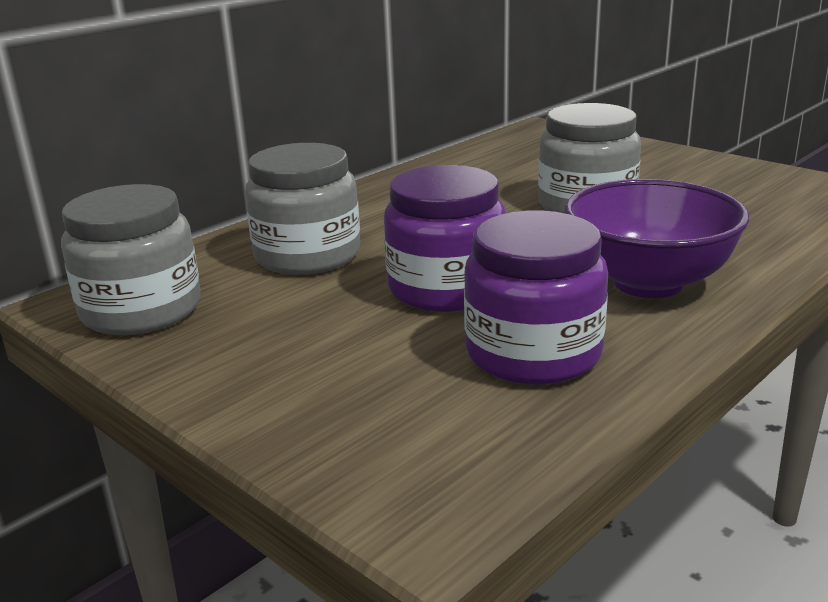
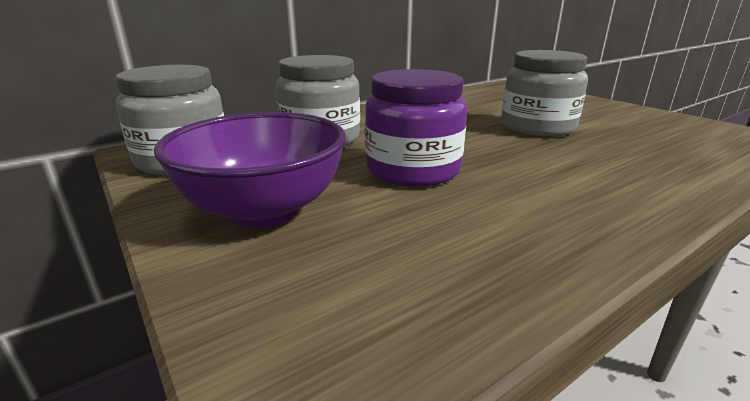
camera: 10 degrees right, 0 degrees up
purple jar [464,210,608,385] -> none
purple bowl [564,179,749,298] -> purple bowl moved to [154,112,346,228]

